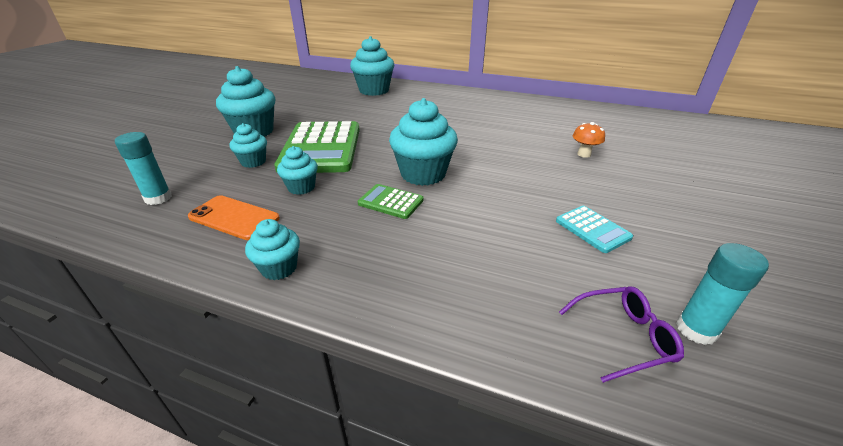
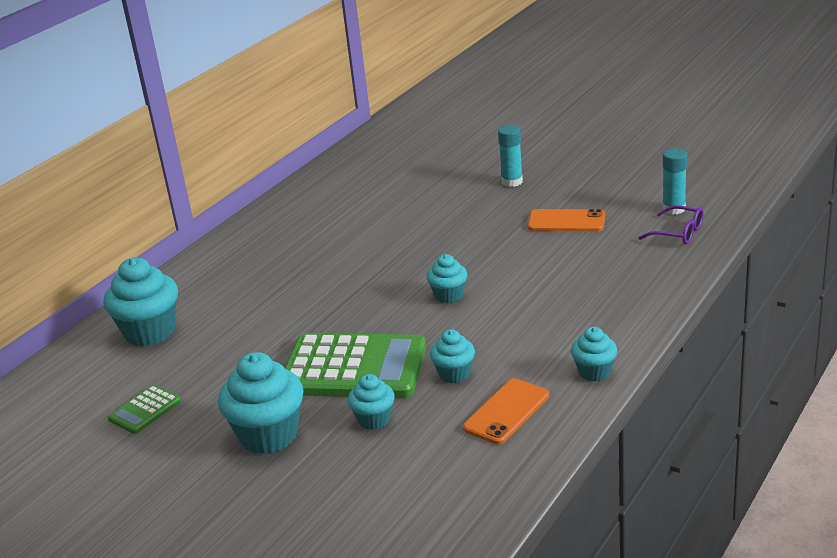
camera: 75 degrees left, 5 degrees down
turquoise glue stick [115,132,172,205] -> turquoise glue stick moved to [498,125,523,187]
green calculator [358,184,424,219] -> green calculator moved to [108,385,181,434]
turquoise cupcake [389,98,458,186] -> turquoise cupcake [427,254,467,303], size x0.56
turquoise calculator [556,206,633,253] -> orange phone [528,209,605,231]
purple glasses [559,286,684,383] -> purple glasses turned 120 degrees clockwise [639,206,704,244]
orange mushroom [573,122,605,158] -> none

